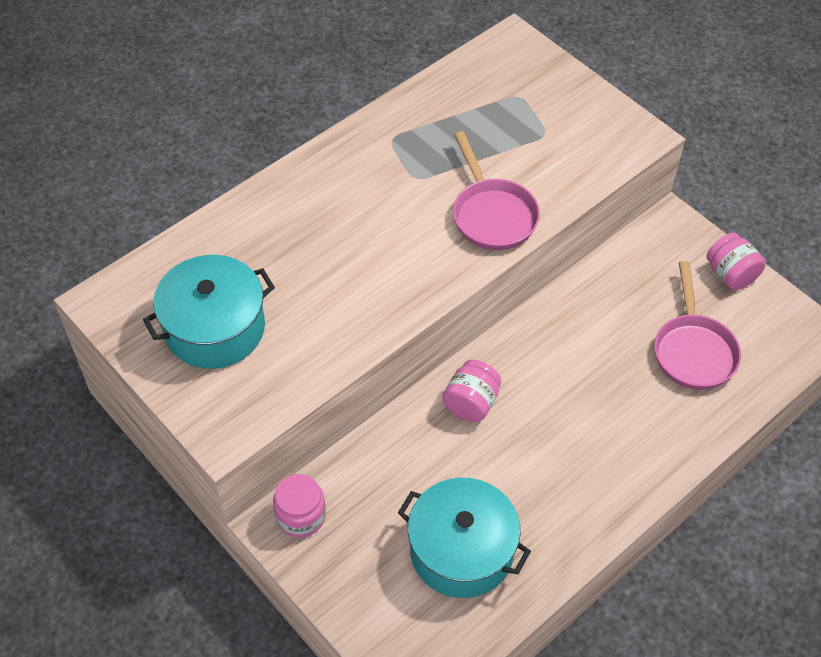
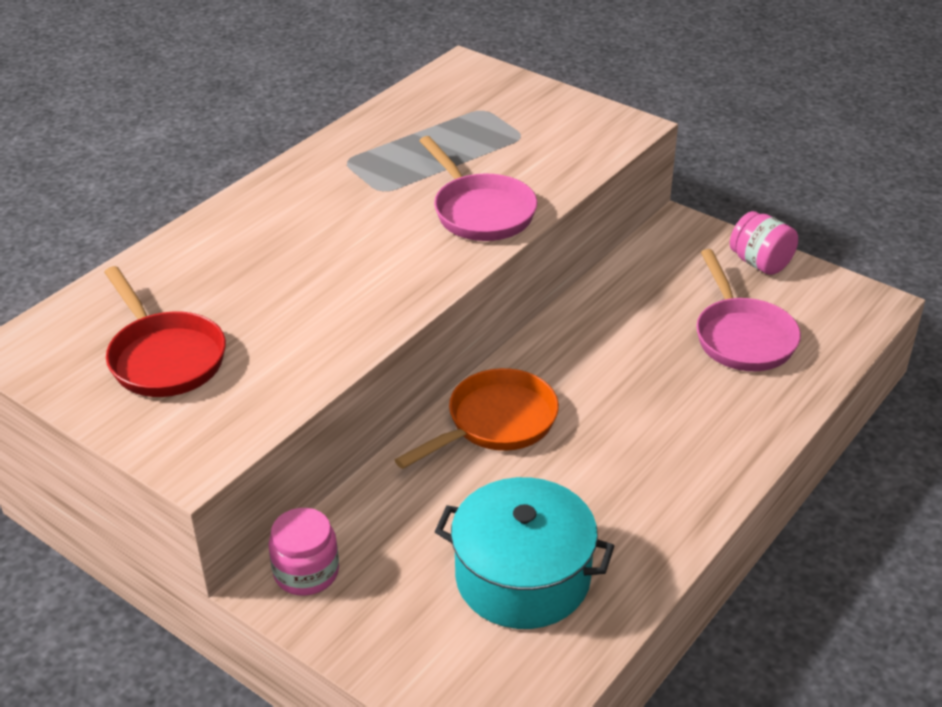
camera: 10 degrees left, 15 degrees down
turquoise pot [143,255,275,369] -> red pan [104,266,226,397]
pink jar [442,360,501,422] -> orange pan [395,368,559,469]

